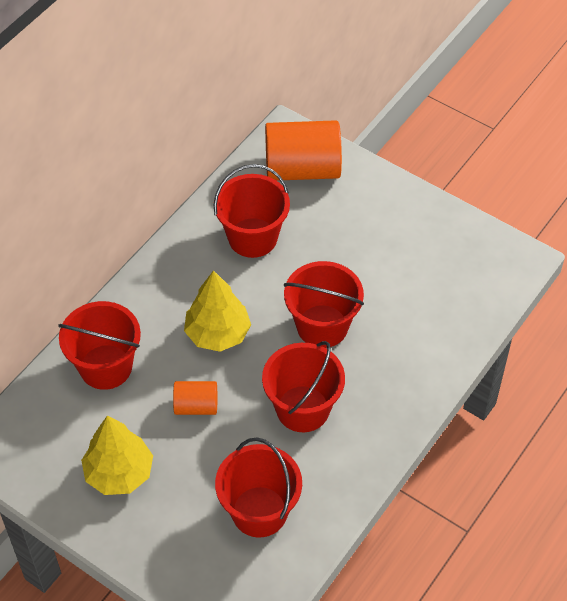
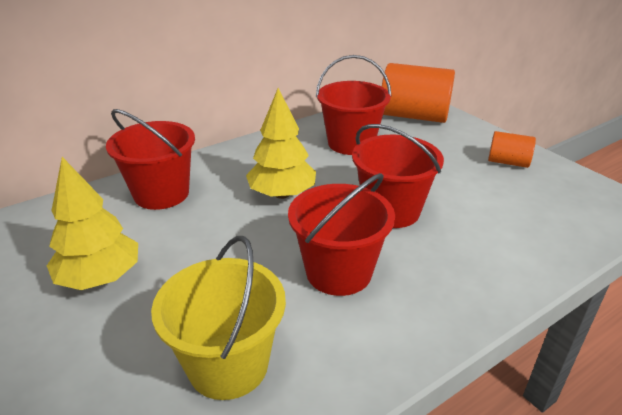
camera: 20 degrees right, 20 degrees down
orange cylinder [173,381,217,415] -> orange cylinder moved to [488,131,536,168]
red bucket [215,437,302,538] -> yellow bucket [151,236,286,400]

